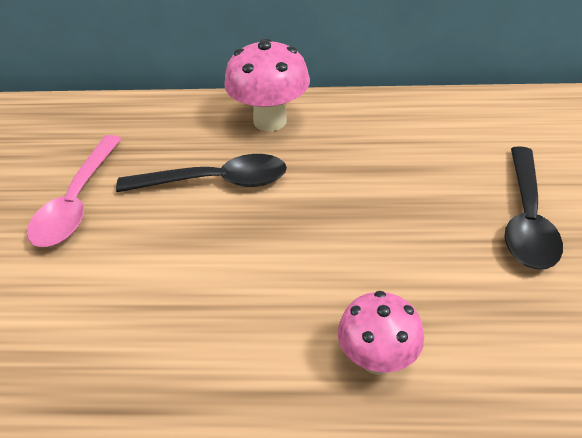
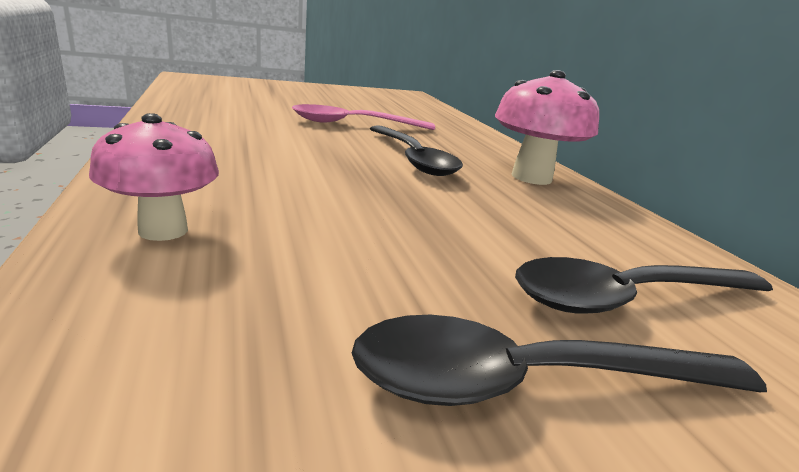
camera: 65 degrees right, 20 degrees down
none -> black spoon [515,257,773,314]

